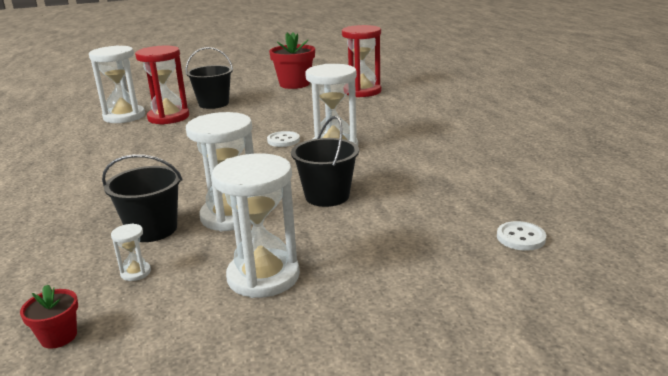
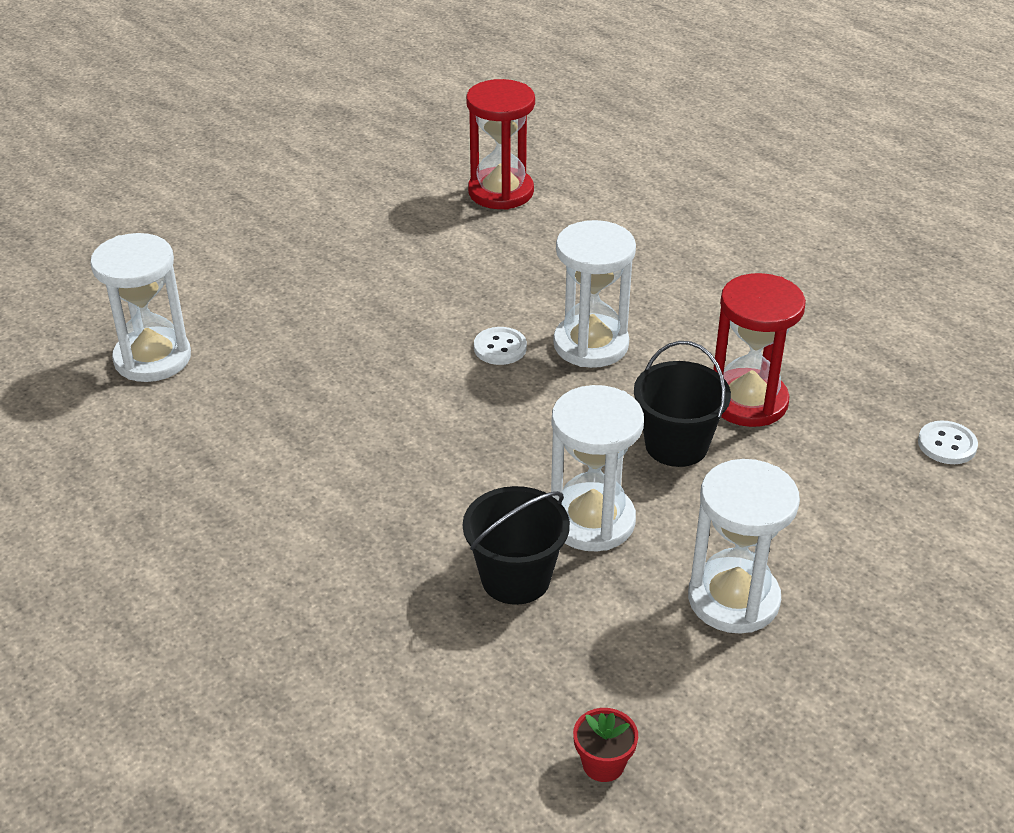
camera: 30 degrees left, 15 degrees up
white hourglass [111,224,151,281] -> none
red hourglass [135,46,189,125] -> red hourglass moved to [713,273,806,427]
black bucket [186,47,233,109] -> none
red flower pot [269,32,315,89] -> none

